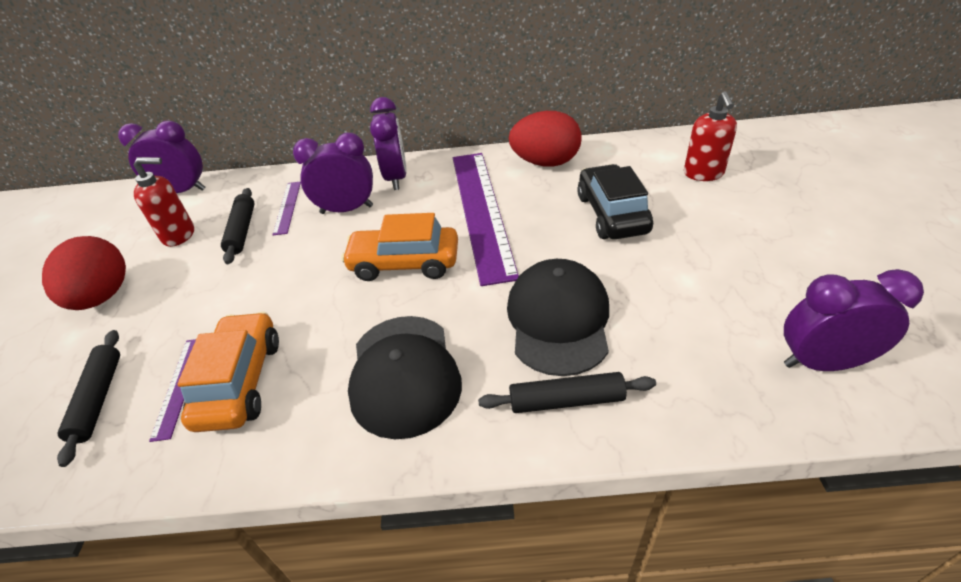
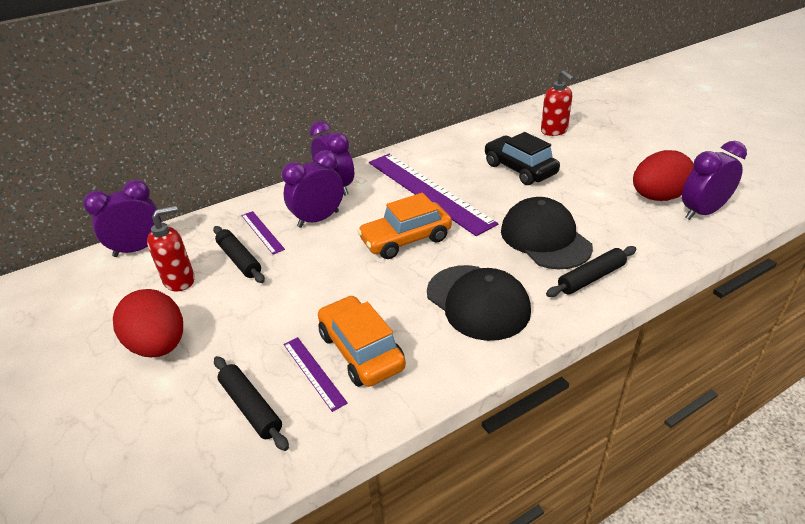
camera: 30 degrees left, 5 degrees down
red egg [509,111,582,167] -> red egg moved to [633,150,694,201]

